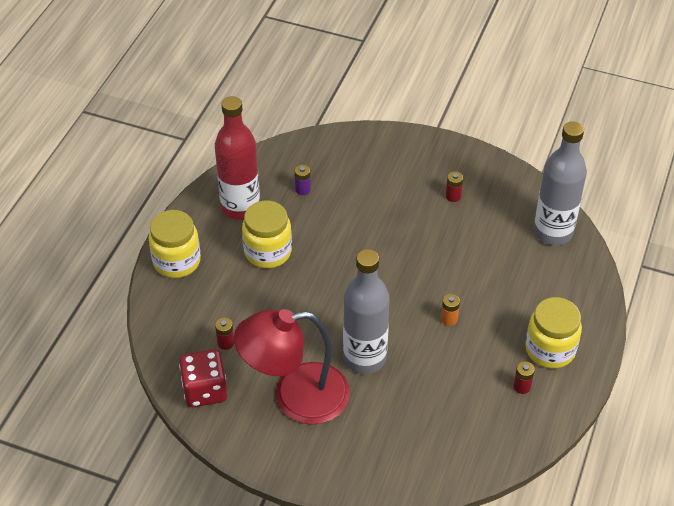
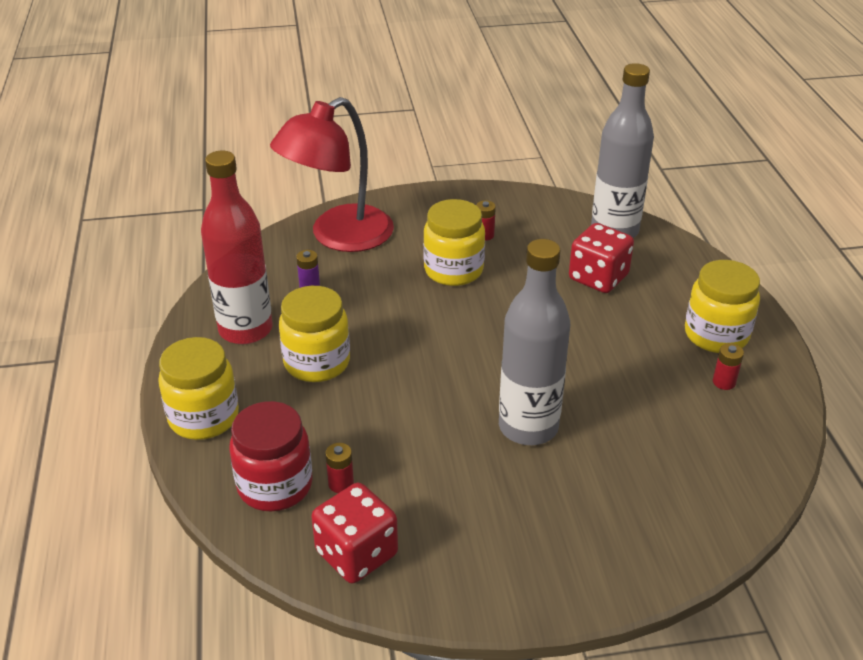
camera: 30 degrees left, 10 degrees down
red lamp [234,309,350,425] -> red lamp moved to [270,97,394,252]
orange battery [441,294,460,326] -> none
none -> red jar [230,401,313,511]
none -> yellow jar [423,199,485,286]
none -> red dice [569,223,634,293]

